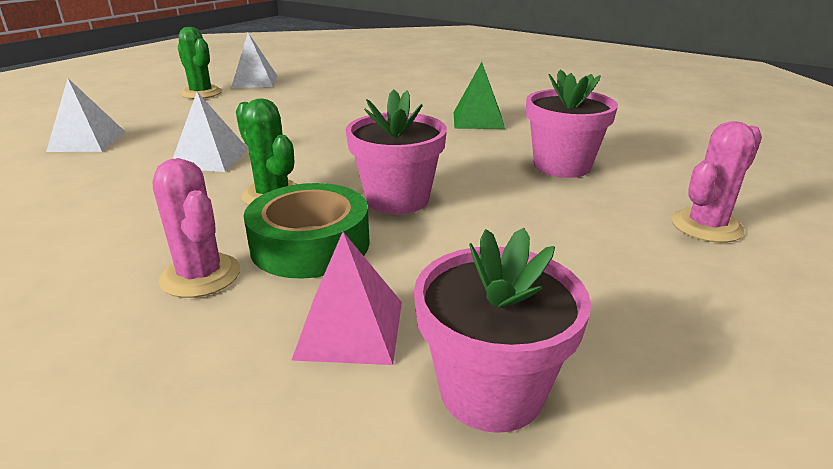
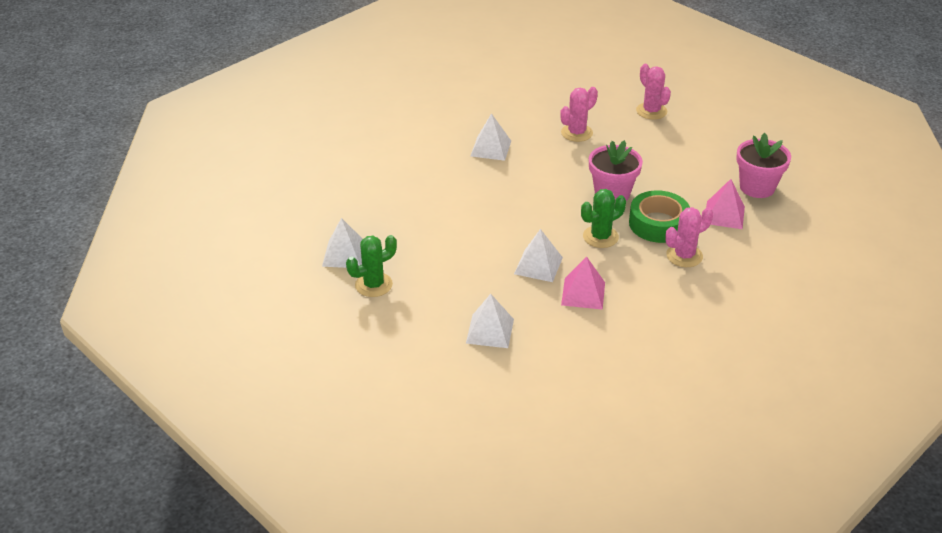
camera: 80 degrees left, 10 degrees up
green pyramid [453,62,505,129] -> white pyramid [470,113,511,161]
pink flower pot [526,69,618,178] -> pink cactus [560,87,598,142]
none -> pink pyramid [561,256,605,310]

